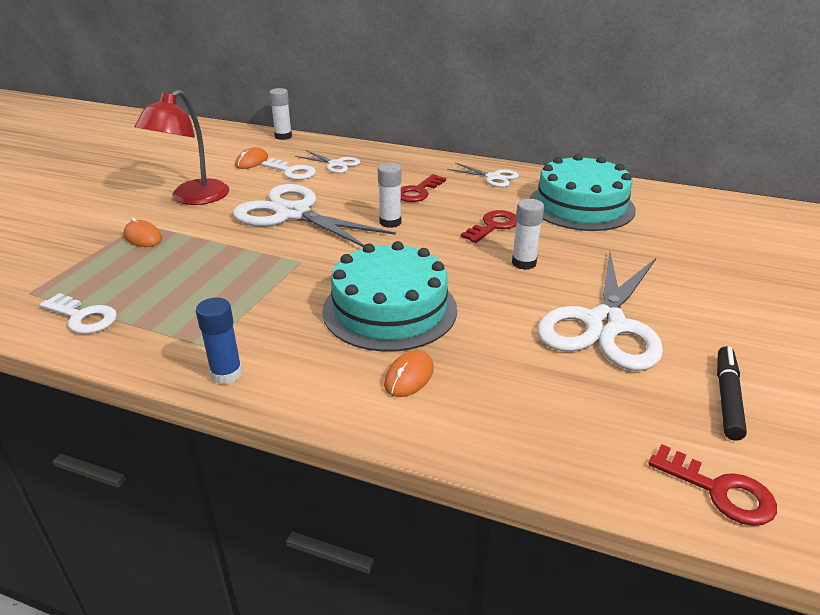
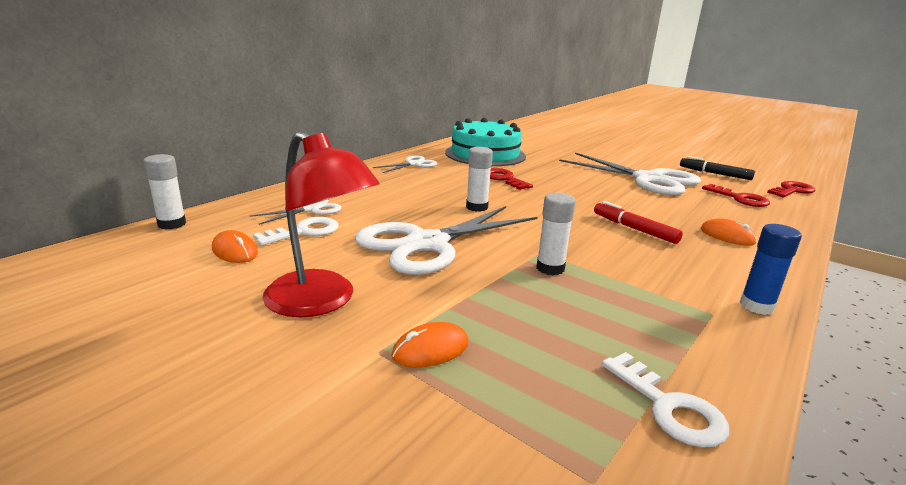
camera: 75 degrees left, 10 degrees down
white key [40,293,117,334] -> white key turned 105 degrees clockwise [602,352,729,448]
turquoise cake [322,241,457,352] -> red marker [594,201,683,244]
red key [401,174,446,202] -> red key moved to [702,184,770,207]
white glue stick [512,199,544,270] -> white glue stick moved to [536,193,576,275]

